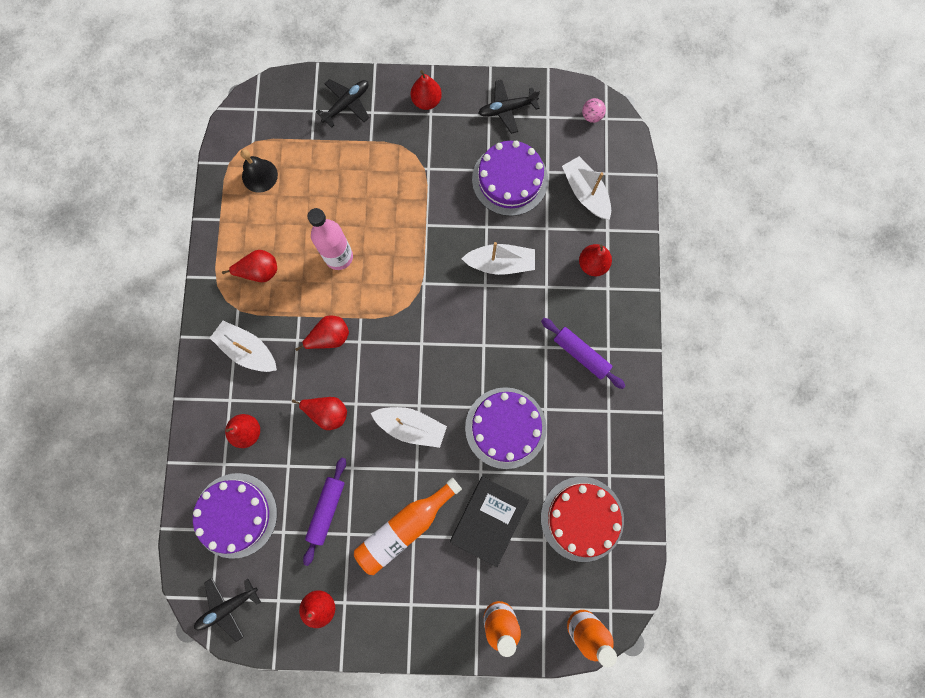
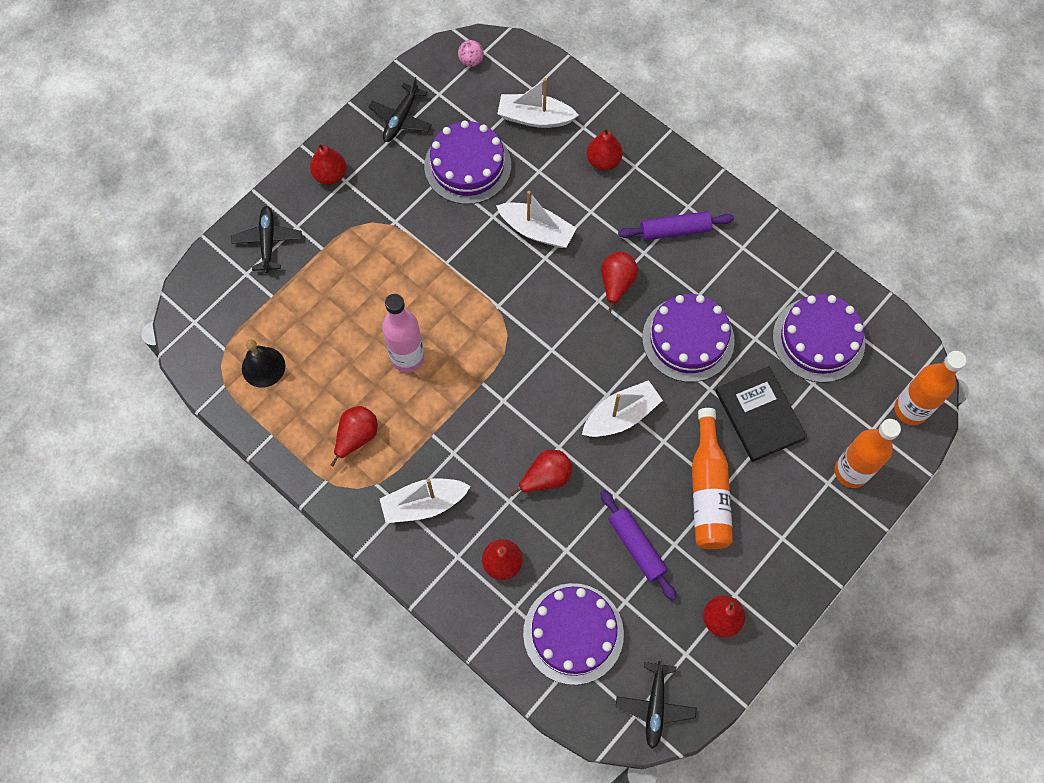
camera: 50 degrees left, 10 degrees down
red pear [295,315,349,351] -> red pear moved to [601,252,638,313]
white boat [461,242,535,275] -> white boat turned 75 degrees clockwise [496,191,577,248]
red cake [541,477,624,562] -> purple cake [773,294,865,383]

